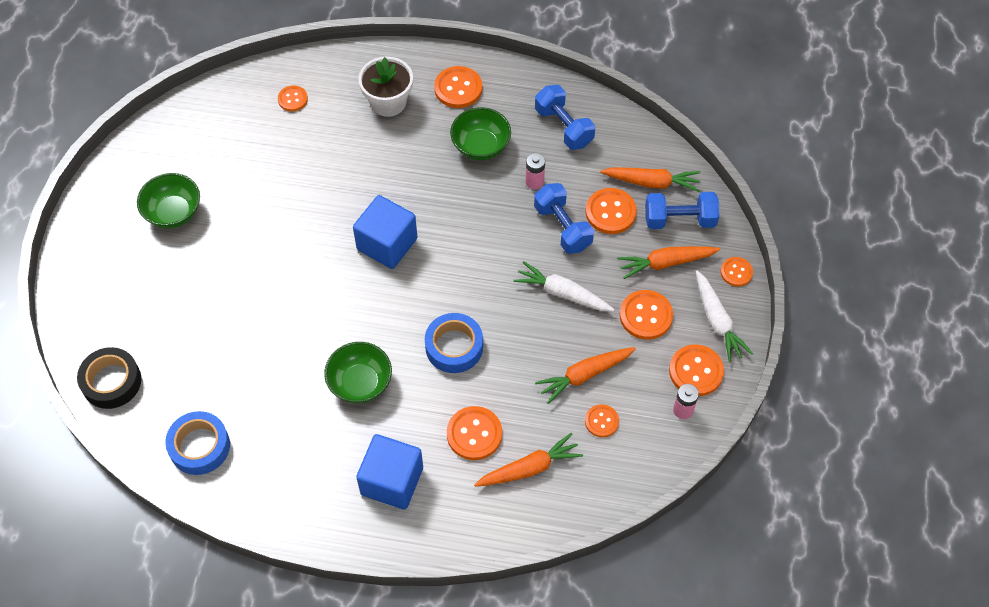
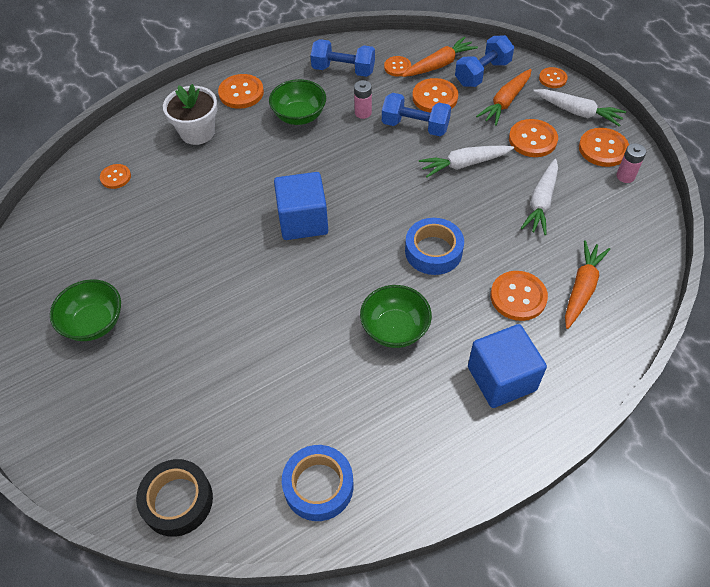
camera: 40 degrees left, 5 degrees down
orange carrot [535,347,636,404] -> white carrot [521,159,558,235]
orange button [585,404,619,437] -> orange button moved to [384,56,411,76]

